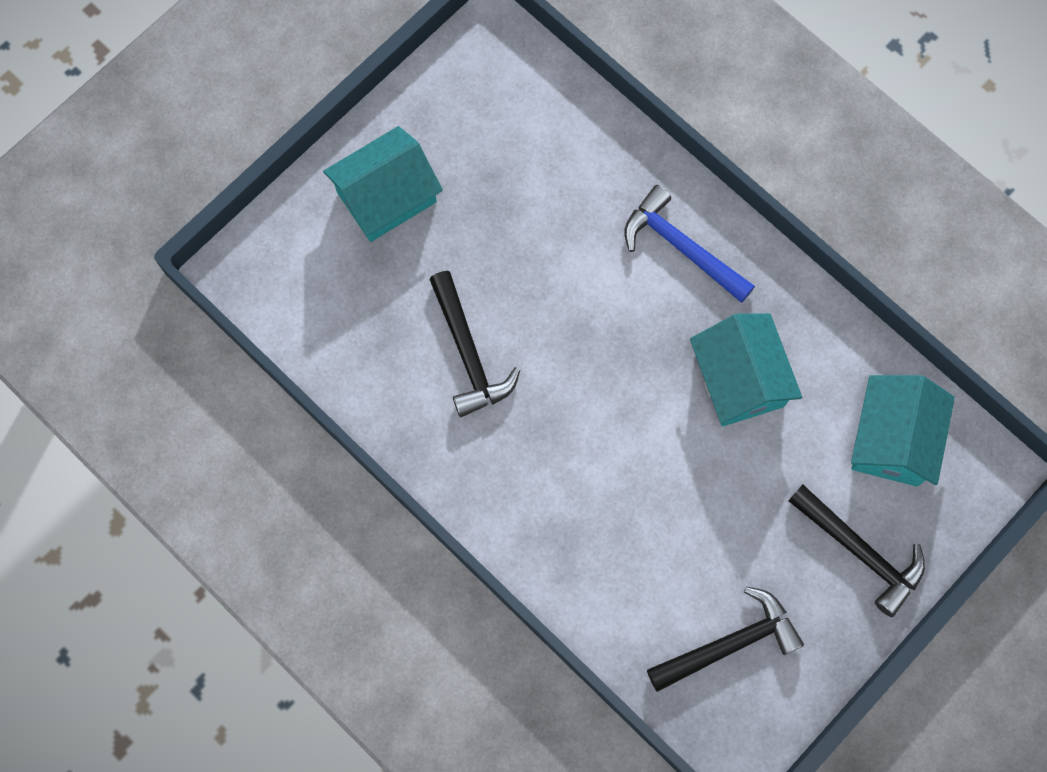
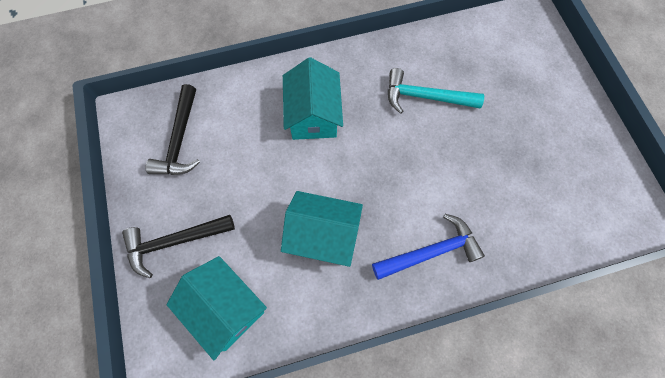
camera: 120 degrees right, 5 degrees down
turquoise house [323,126,443,242] -> turquoise house moved to [283,57,343,140]
black hammer [429,271,520,417] -> turquoise hammer [388,68,484,114]

